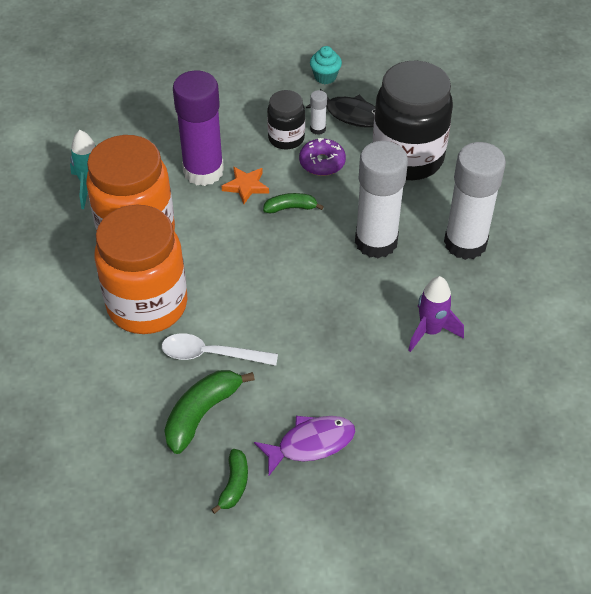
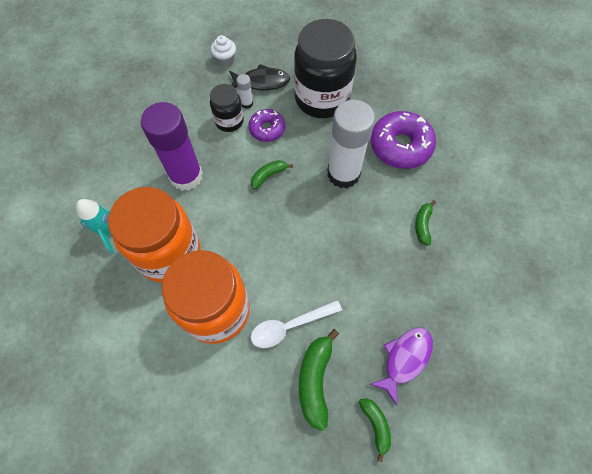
camera: 30 degrees left, 15 degrees up
orange star [222,166,269,204] -> none
turquoise cupcake [310,46,342,84] -> white cupcake [211,35,236,67]
purple rocket [408,276,464,352] -> green banana [415,200,436,246]
white glue stick [444,142,506,260] -> purple donut [371,111,436,169]

